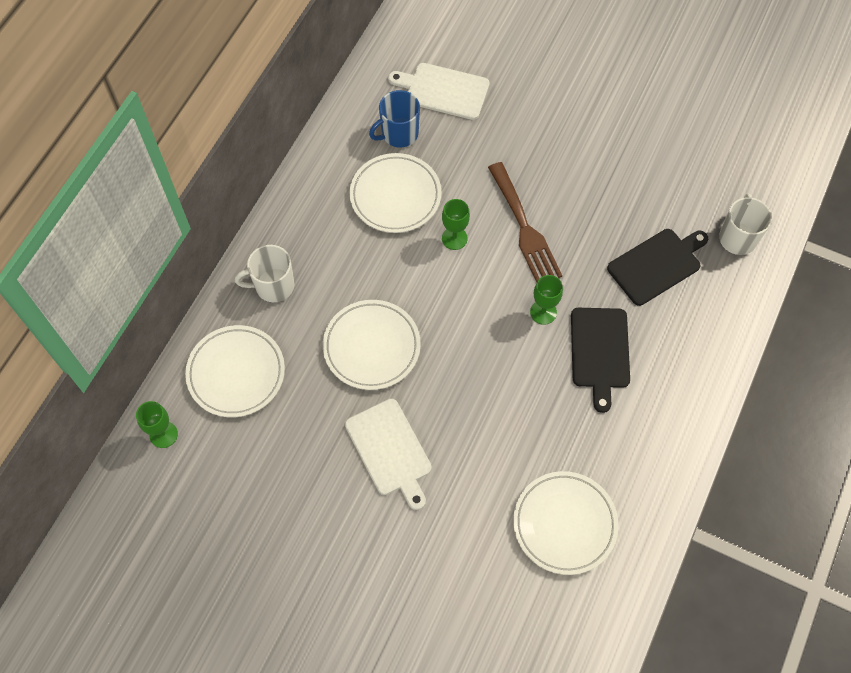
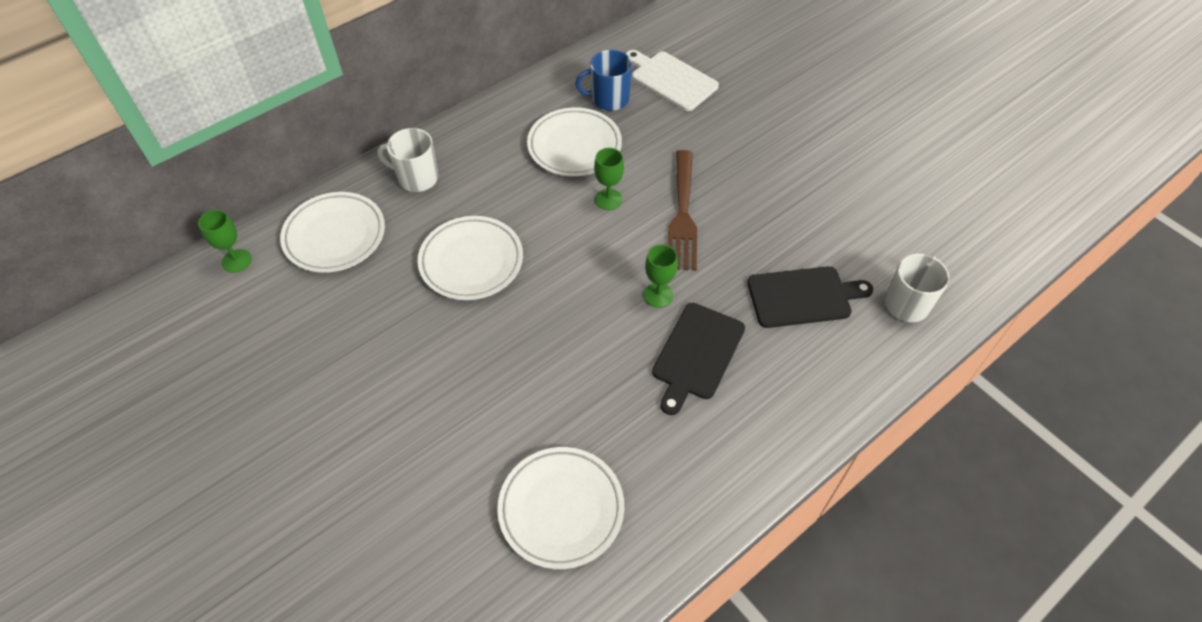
camera: 25 degrees right, 10 degrees down
white cutting board [345,399,432,510] -> none

